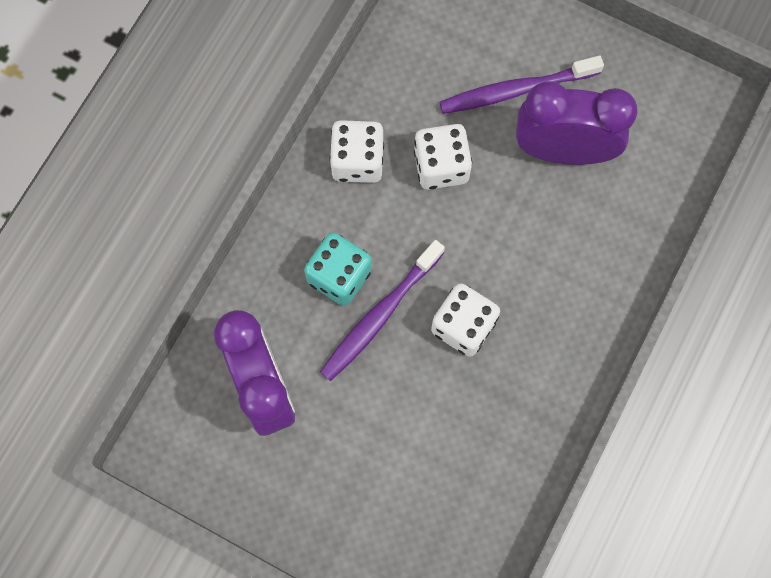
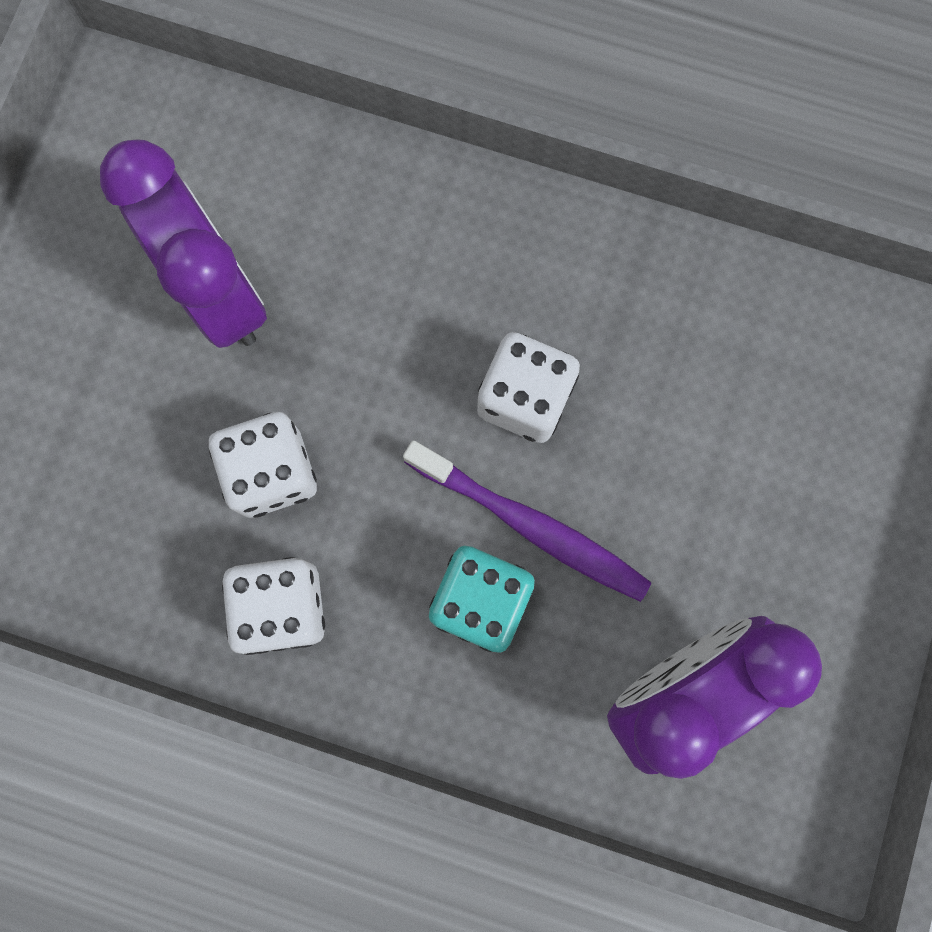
camera: 100 degrees left, 5 degrees up
purple toothbrush [439,56,604,114] -> none
purple clock [516,81,638,165] -> purple clock turned 150 degrees clockwise [100,140,267,348]

